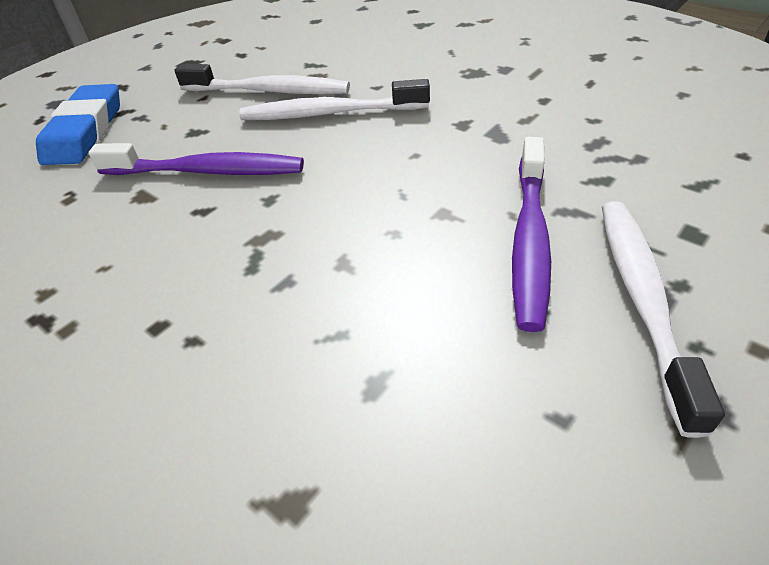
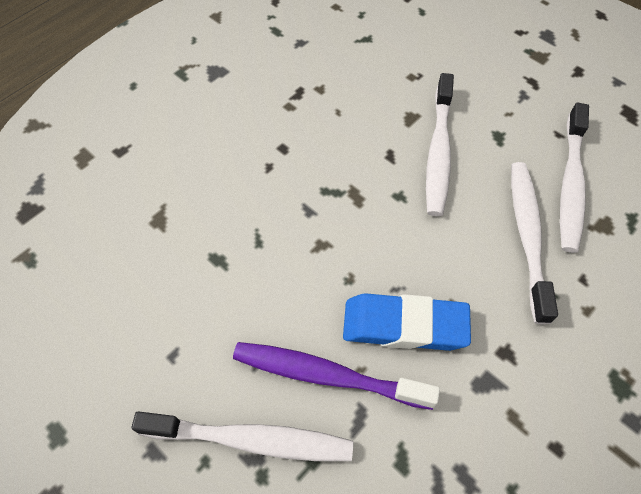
camera: 90 degrees right, 15 degrees up
blue eraser [36,84,120,165] -> blue eraser moved to [343,293,471,351]
purple toothbrush [88,143,304,175] -> white toothbrush [426,73,454,216]

